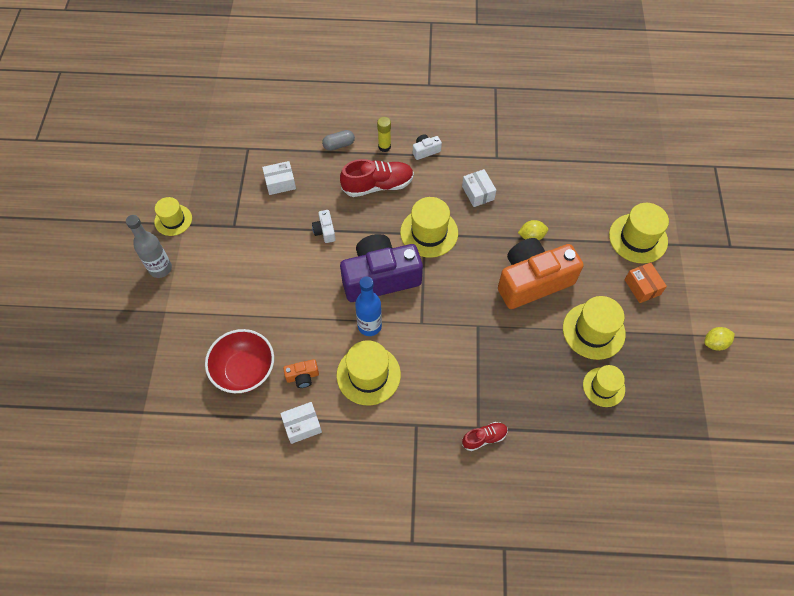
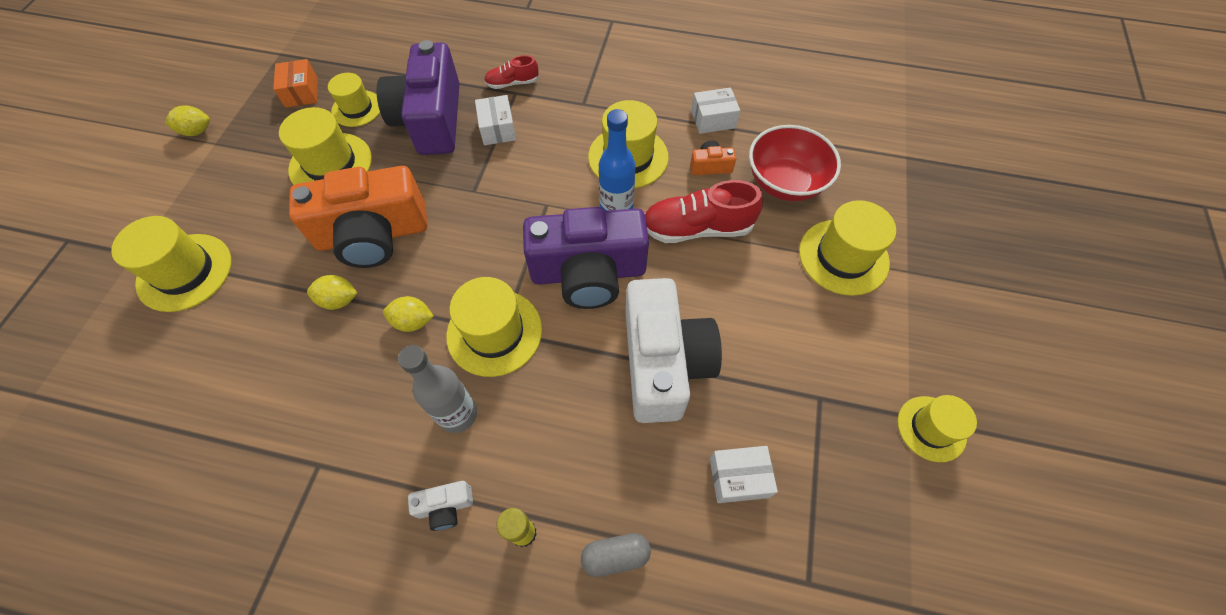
camera: 170 degrees left, 0 degrees up
grey bottle [126,215,172,278] -> grey bottle moved to [398,345,477,433]
white camera [312,210,336,243] -> white camera [626,278,722,423], size x2.49
red shoe [340,159,414,197] -> red shoe moved to [645,180,763,243]
white box [462,169,496,207] -> white box moved to [475,95,516,145]
orange box [624,262,667,303] -> orange box moved to [273,59,318,108]
none -> purple camera [377,40,460,155]
none -> yellow lemon [383,296,434,332]
none -> yellow hat [799,200,896,296]

